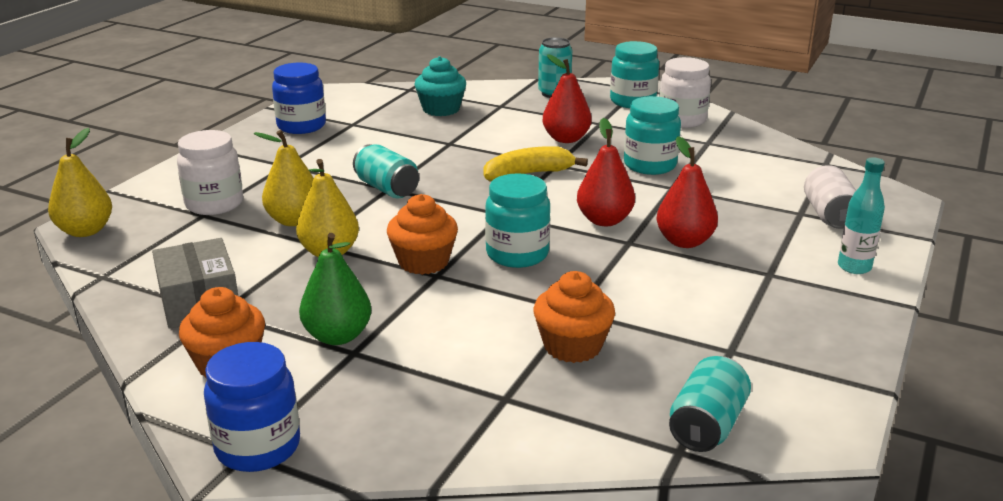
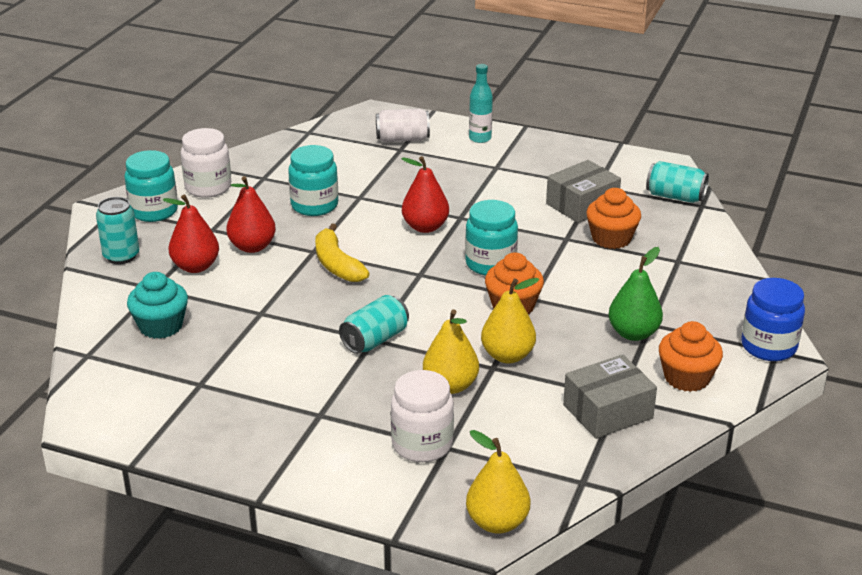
camera: 95 degrees left, 5 degrees up
blue jar [272,63,326,134] -> none
red pear [656,136,718,248] -> red pear moved to [163,194,219,273]
none -> grey box [546,160,621,223]

